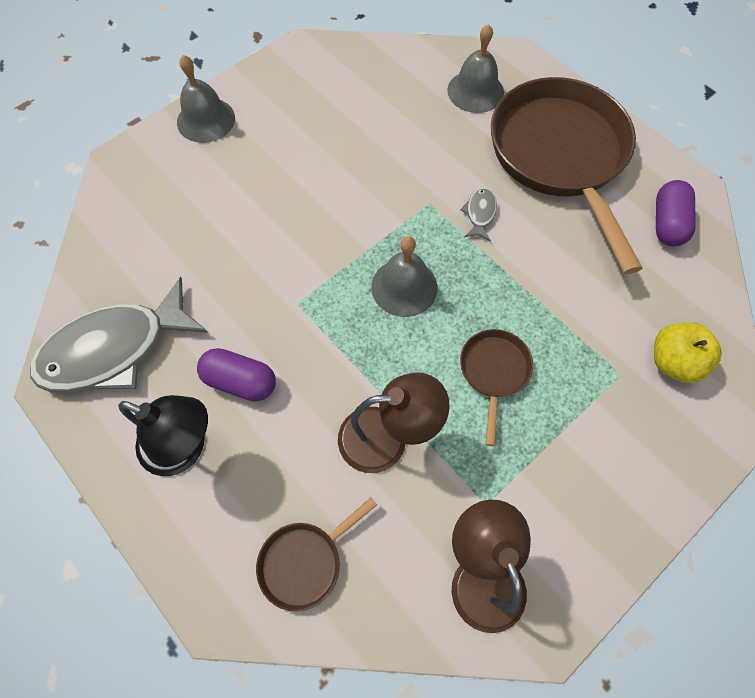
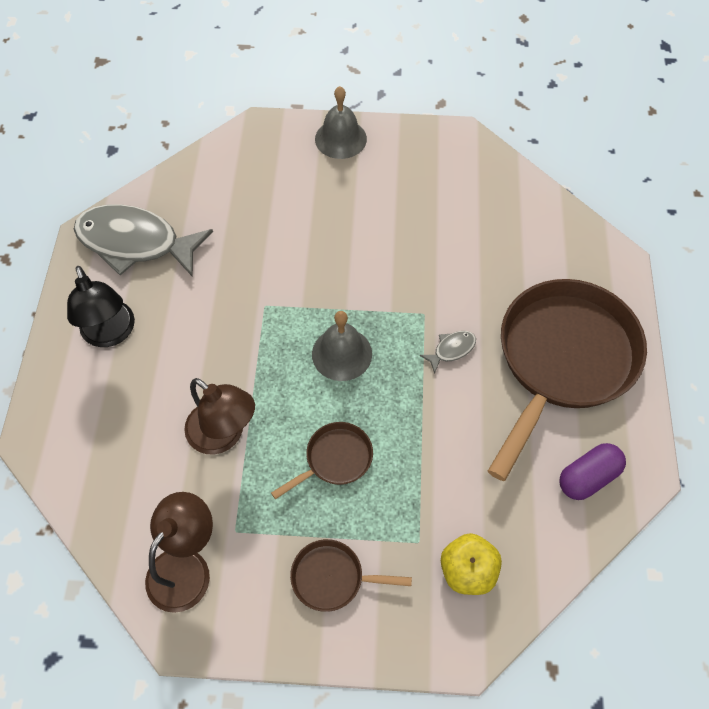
camera: 45 degrees right, 5 degrees down
purple capsule [197,348,276,402] -> none
brown pan [256,497,377,612] -> brown pan moved to [290,539,412,612]
grey bell [447,24,504,113] -> none

